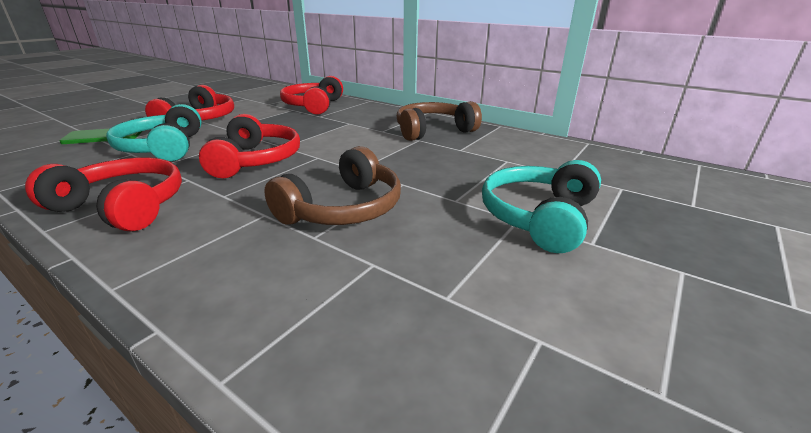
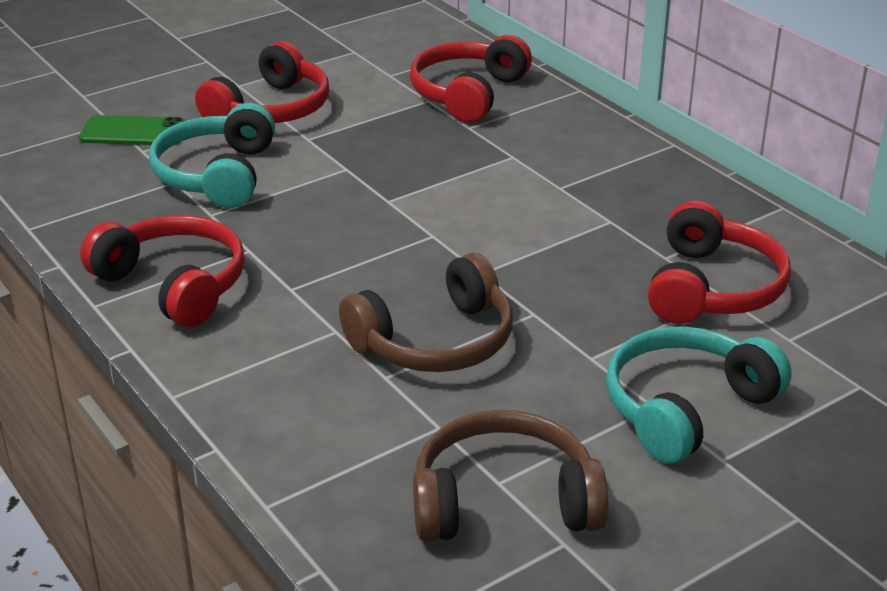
camera: 20 degrees right, 5 degrees up
red headphones [199,114,300,178] -> red headphones moved to [648,200,791,324]
brown headphones [397,101,482,141] -> brown headphones moved to [413,410,608,542]

